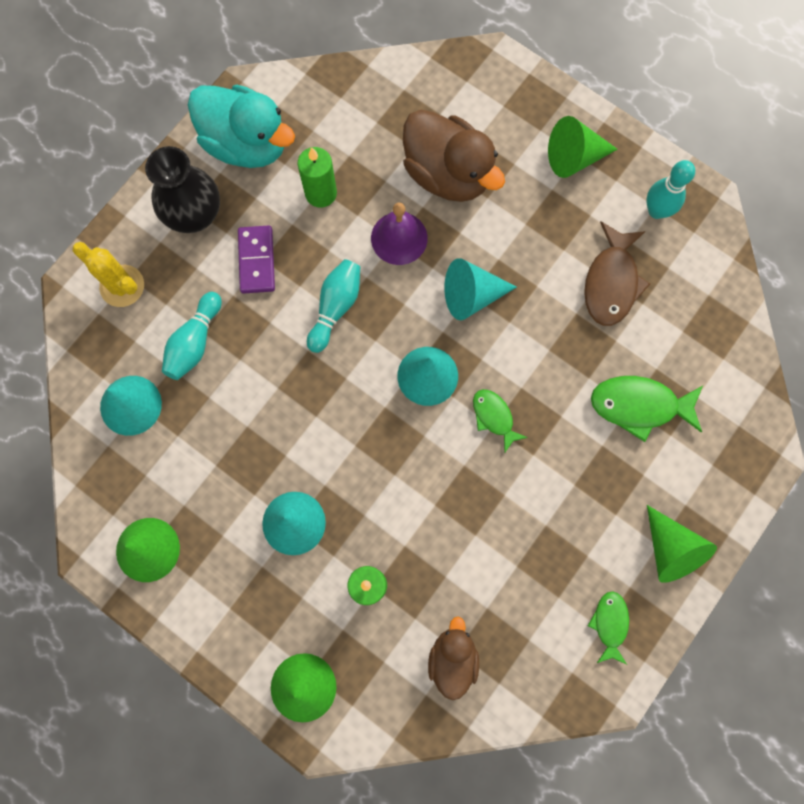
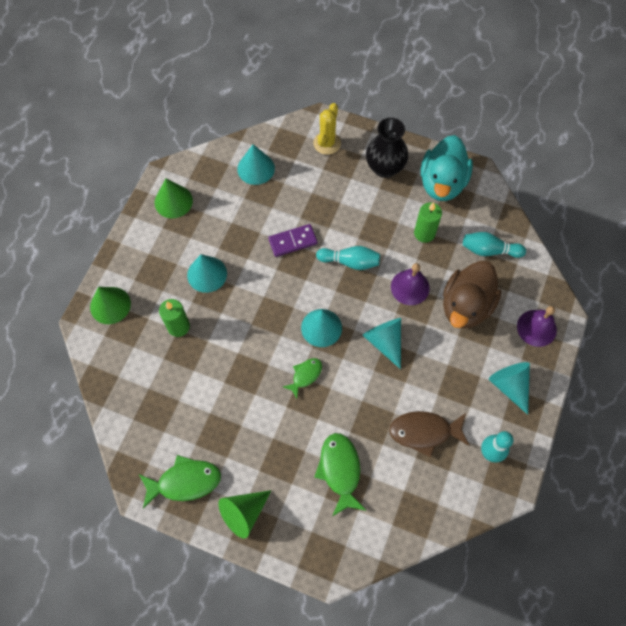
camera: 75 degrees right, 10 degrees down
turquoise bowling pin [162,292,222,380] -> turquoise bowling pin moved to [463,232,526,258]
purple domino [238,225,275,294] -> purple domino moved to [268,224,318,257]
brown duck [428,617,479,700] -> none
green cone [548,116,618,178] -> turquoise cone [489,362,530,415]
green fish [588,591,629,664] -> green fish [139,455,221,509], size x1.68
none -> purple bell [517,306,557,347]

